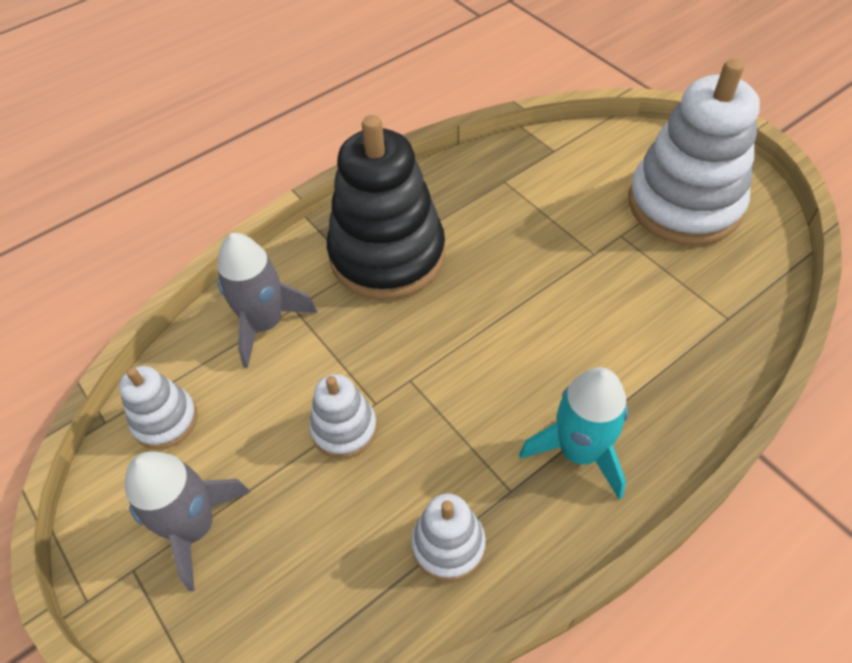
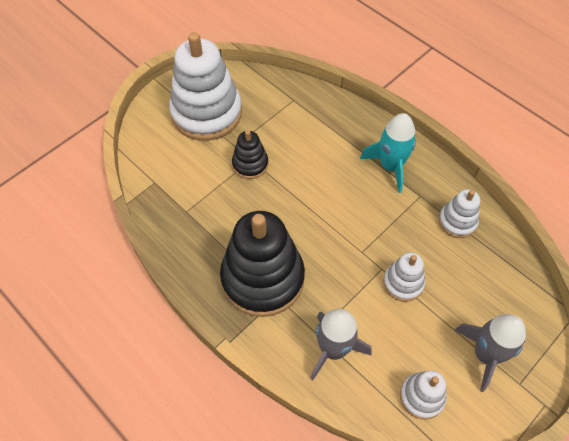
camera: 100 degrees left, 5 degrees up
none -> black stacking toy [232,130,268,179]

